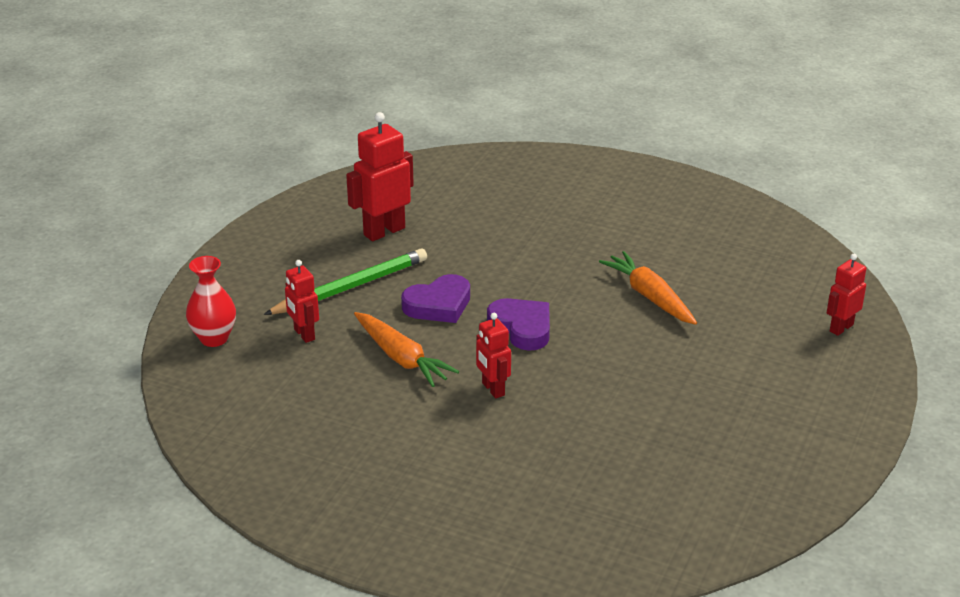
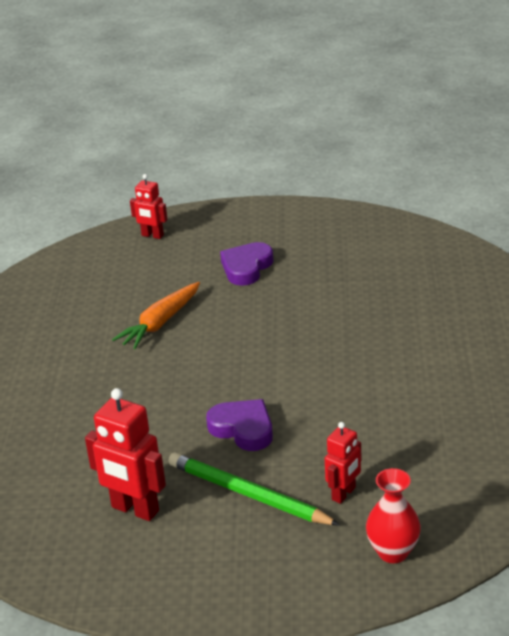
camera: 110 degrees left, 0 degrees up
orange carrot [354,312,459,387] -> none
red robot [476,313,511,399] -> none
purple heart [487,298,550,351] -> purple heart moved to [220,242,274,286]

